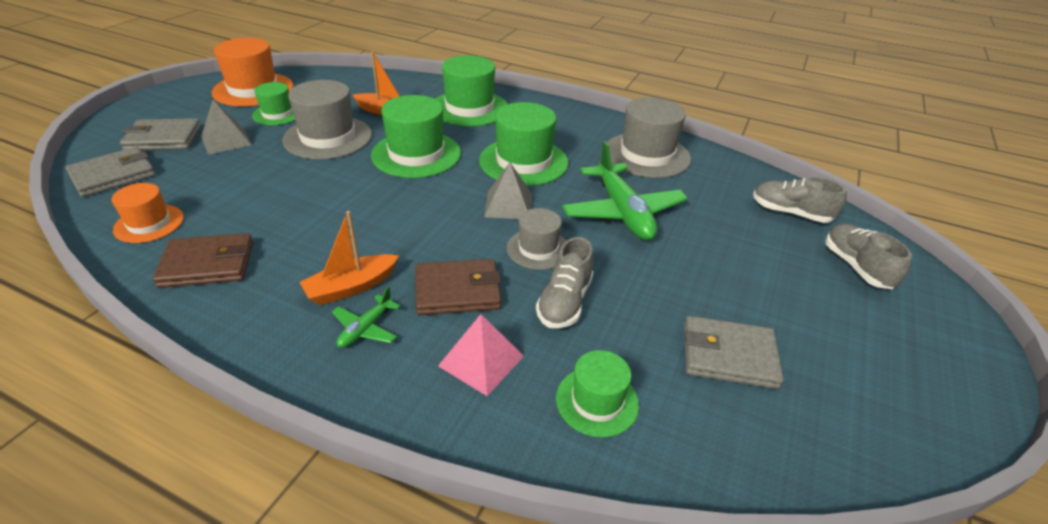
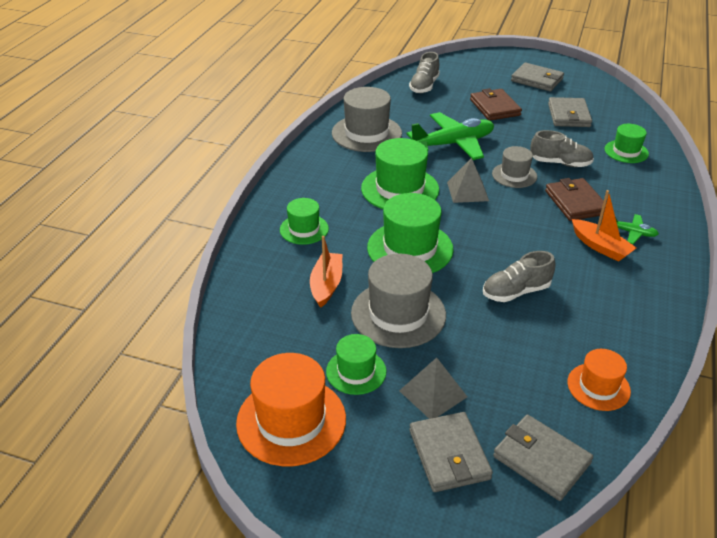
camera: 95 degrees left, 0 degrees up
brown wallet [153,233,253,288] -> brown wallet moved to [470,88,522,121]
green hat [436,55,508,127] -> green hat [280,198,329,245], size x0.59
pink pyramid [438,314,524,396] -> none
grey shoe [825,224,912,289] -> grey shoe moved to [483,251,555,302]
none -> grey wallet [511,63,564,91]

